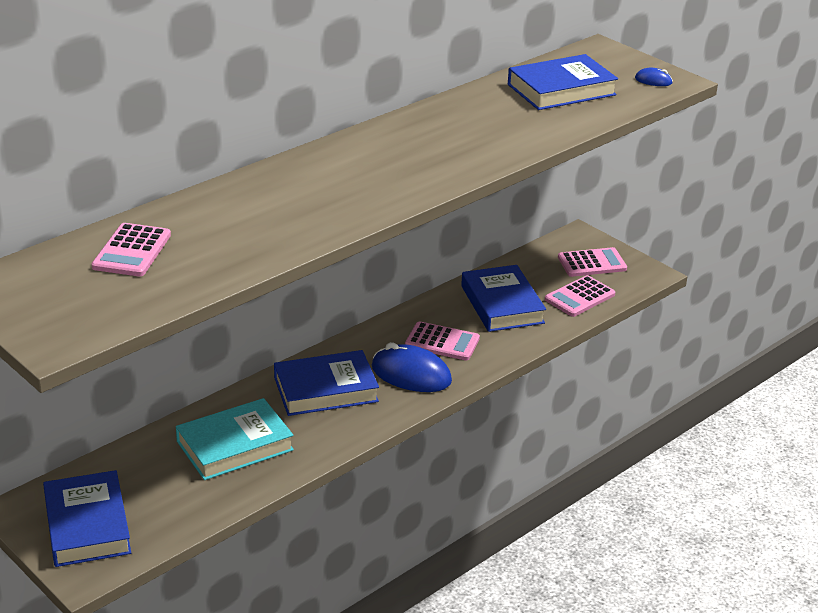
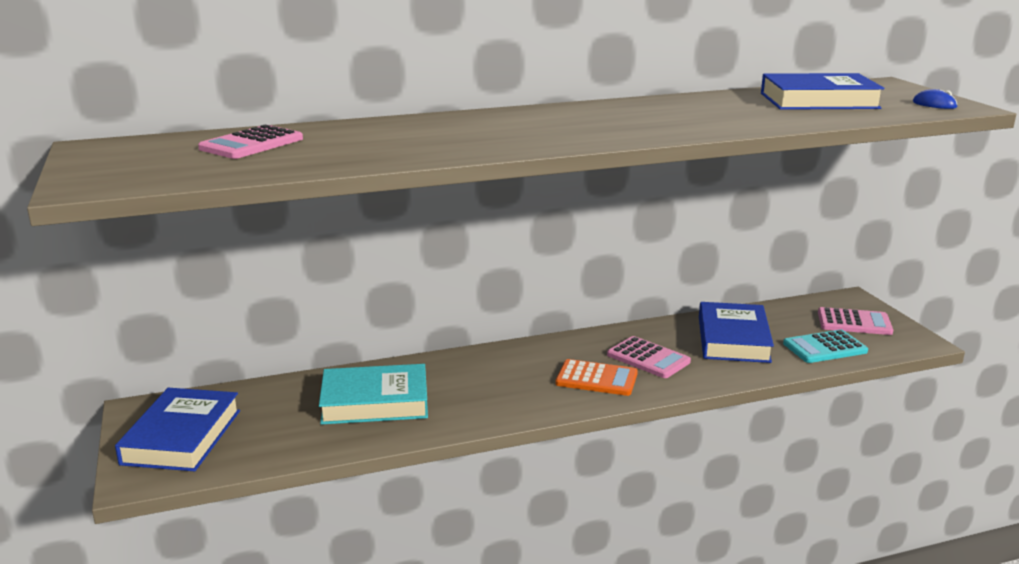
camera: 25 degrees right, 10 degrees down
blue book [274,350,379,416] -> none
blue mouse [372,342,452,392] -> orange calculator [555,359,638,396]
pink calculator [545,275,615,317] -> turquoise calculator [783,330,868,363]

